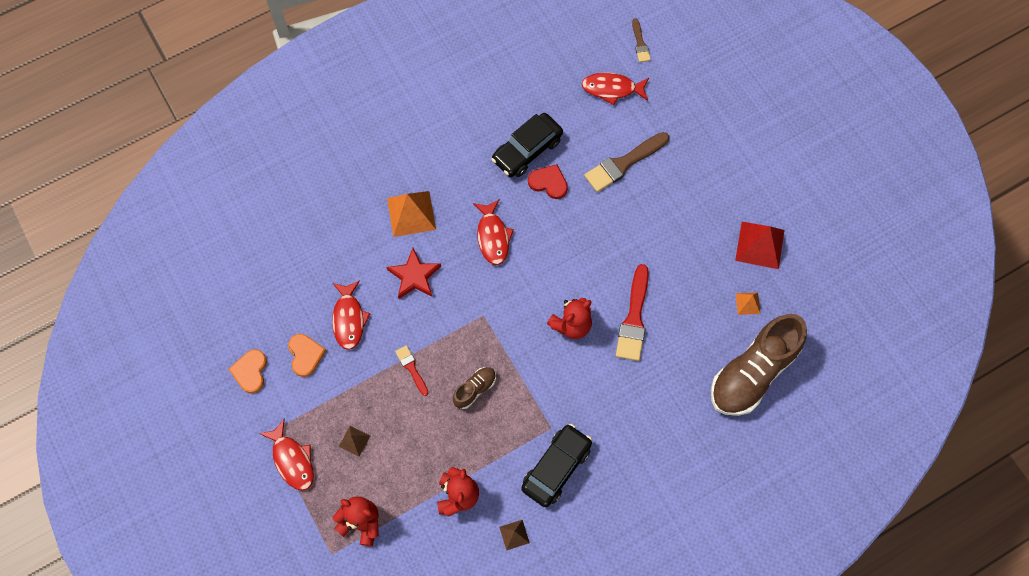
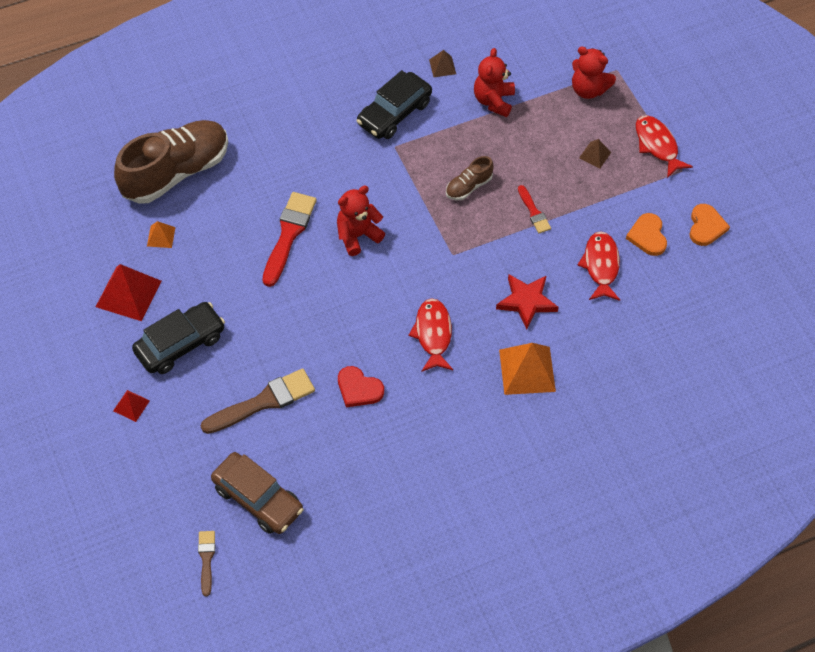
camera: 175 degrees left, 10 degrees down
black car [491,113,563,177] -> black car moved to [132,302,225,374]
red fish [582,73,649,105] -> brown car [211,452,304,534]
none -> red pyramid [113,390,150,422]

